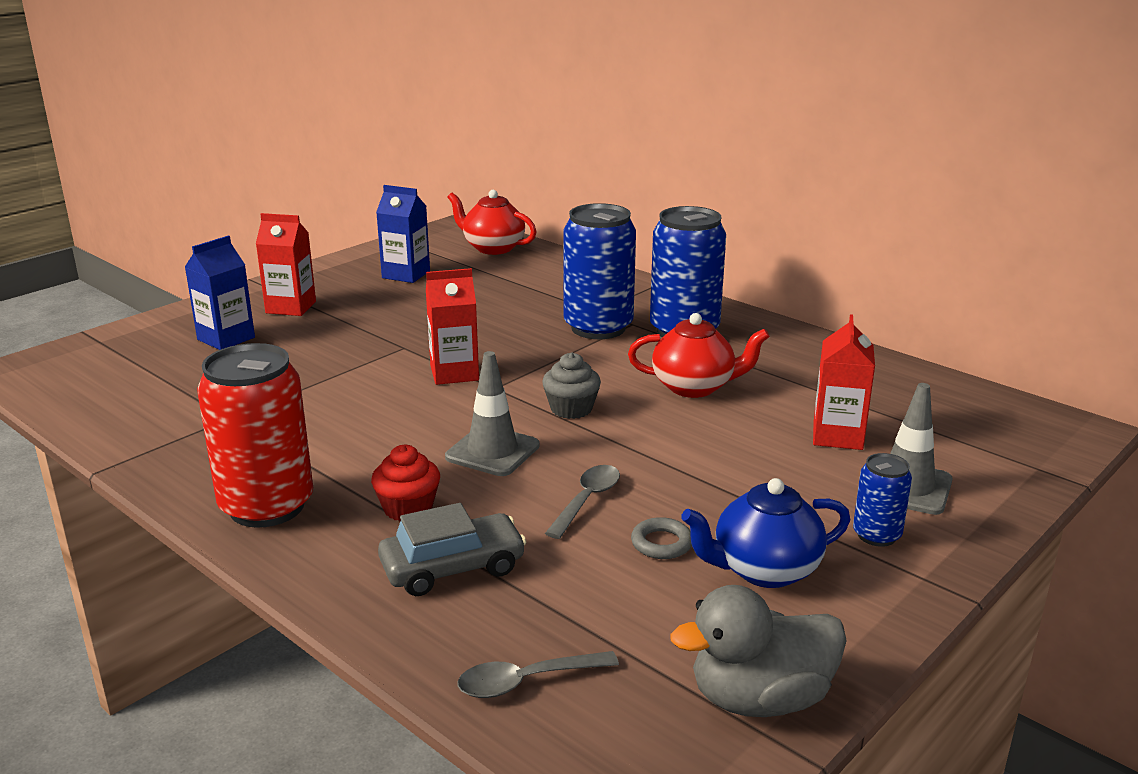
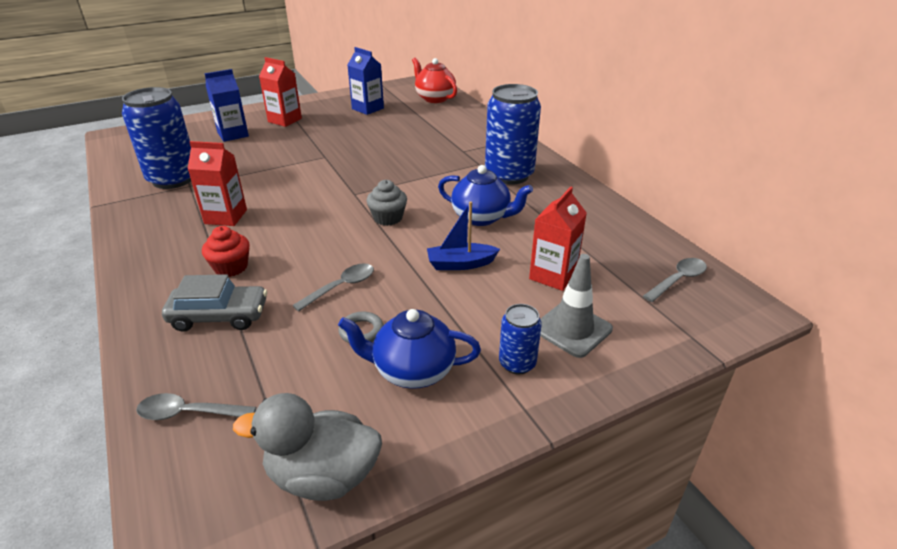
camera: 20 degrees right, 10 degrees up
red can [197,343,313,528] -> none
red carton [426,268,479,385] -> red carton moved to [187,141,247,226]
grey traffic cone [445,351,540,476] -> none
blue can [563,203,636,339] -> blue can moved to [122,87,191,189]
red teapot [628,313,770,398] -> blue teapot [438,165,533,226]
none -> blue boat [427,201,500,270]
none -> grey spoon [643,258,707,302]

